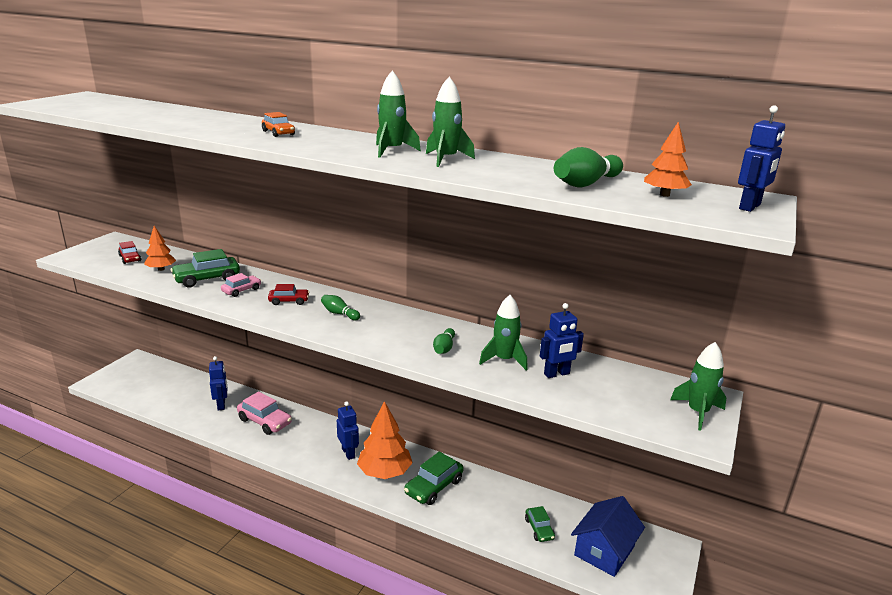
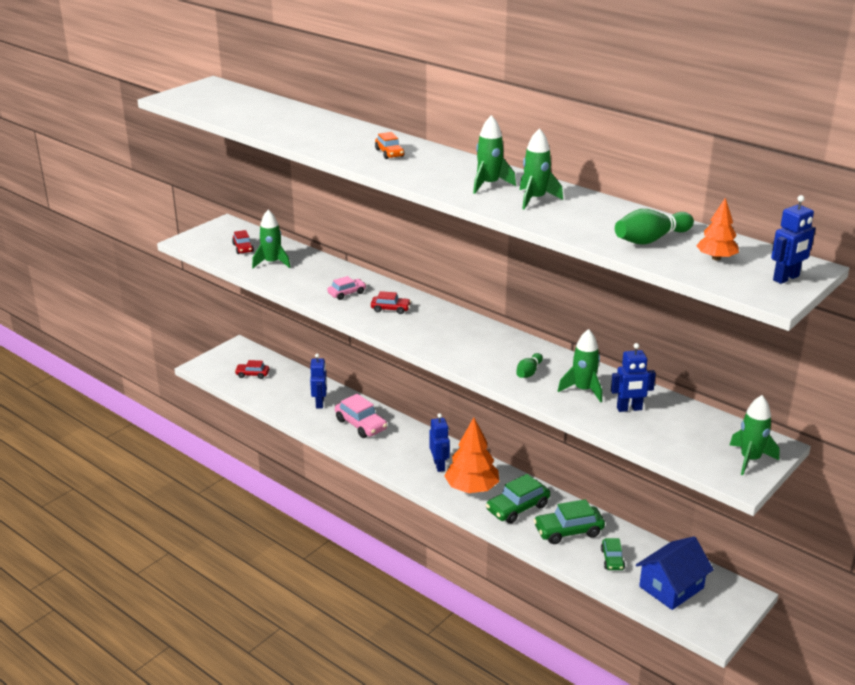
camera: 15 degrees right, 5 degrees up
orange tree [144,226,176,271] -> green rocket [252,210,291,268]
green car [171,249,240,287] -> green car moved to [534,499,605,544]
green bowling pin [321,295,360,320] -> none
none -> red car [235,360,269,379]

